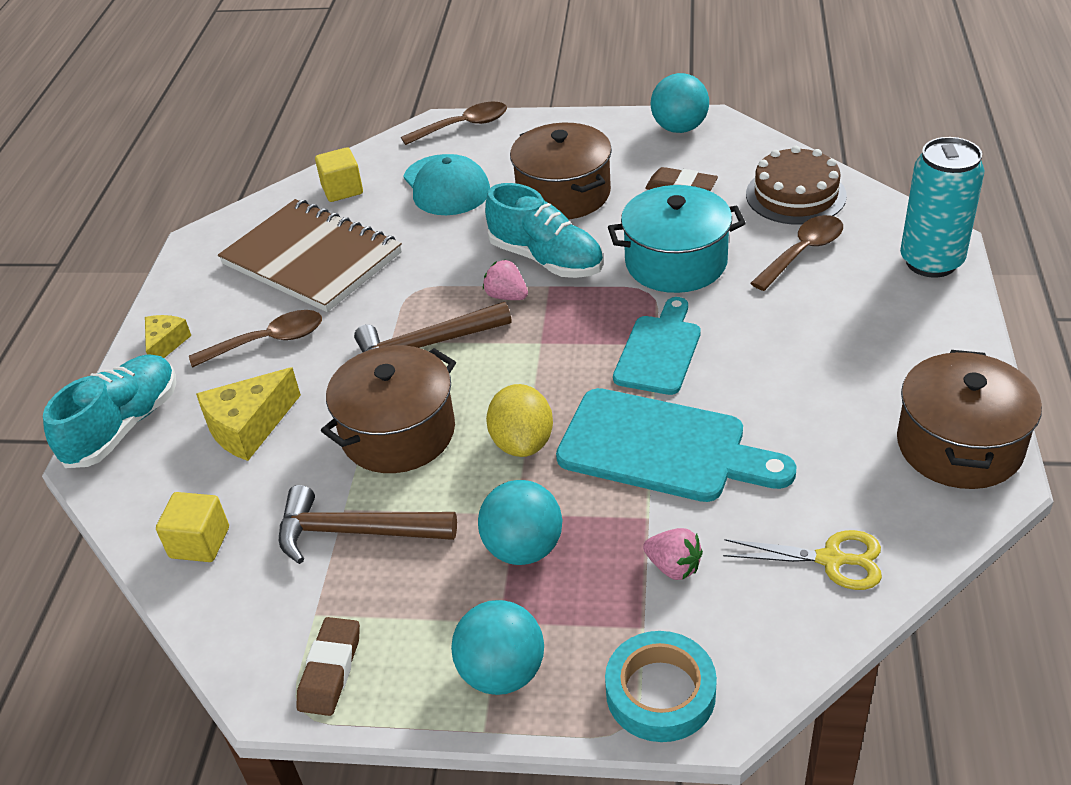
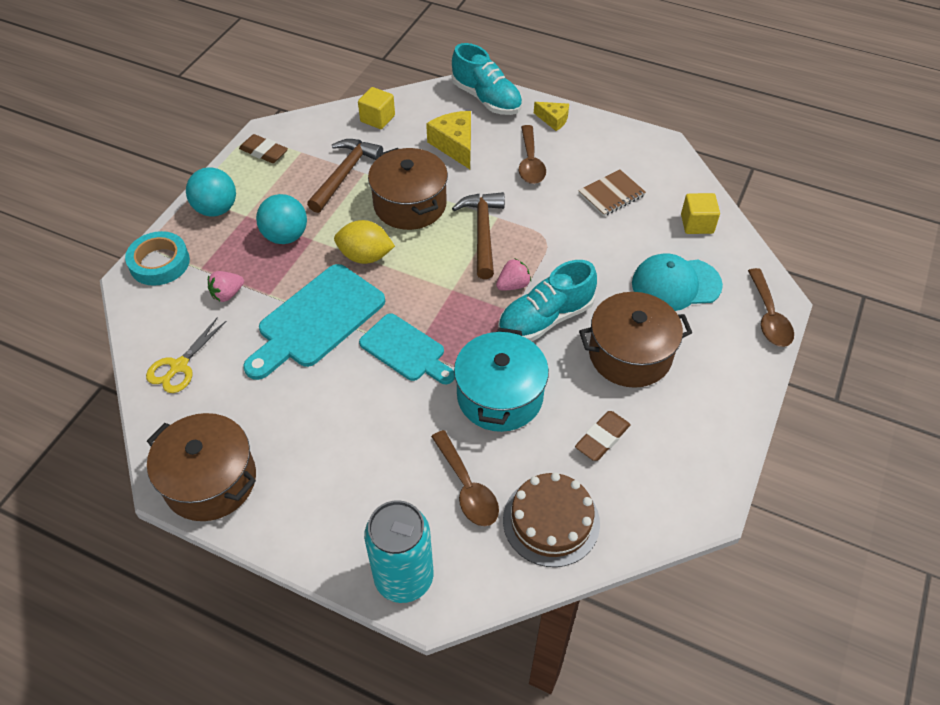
camera: 105 degrees right, 10 degrees up
brown notebook [218,199,402,312] -> brown notebook [578,169,646,216], size x0.49
turquoise ball [651,73,709,133] -> none

